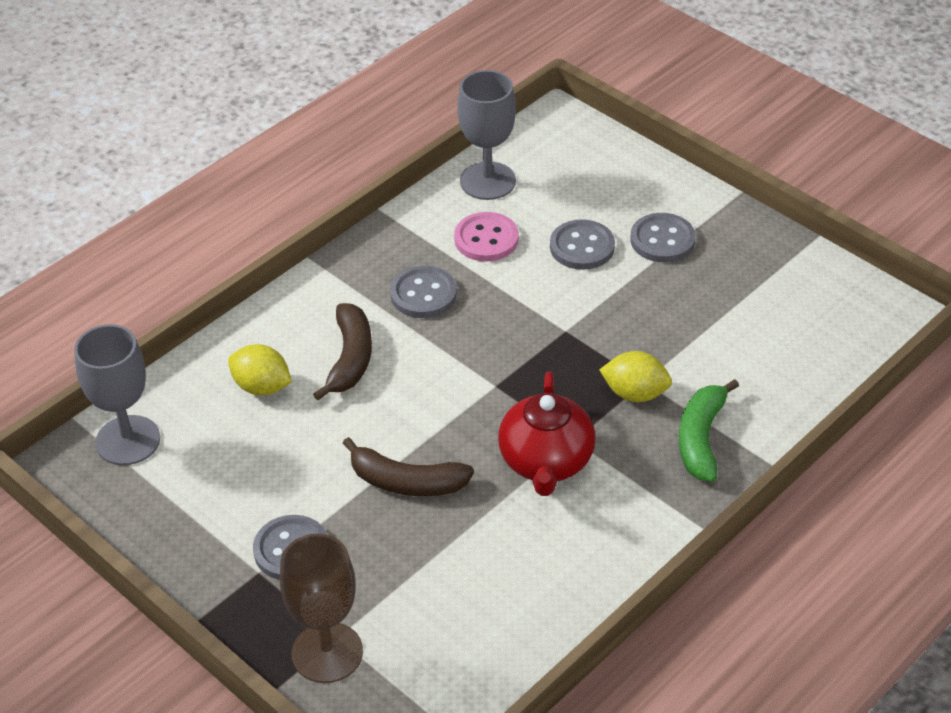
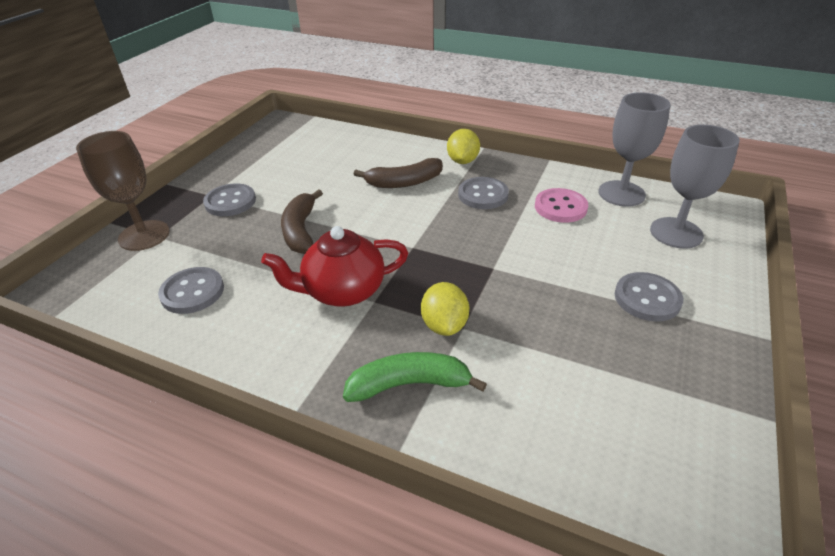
camera: 70 degrees right, 5 degrees down
grey goblet [74,324,160,465] -> grey goblet moved to [650,125,740,249]
yellow lemon [228,344,292,395] -> yellow lemon moved to [447,129,480,164]
grey button [550,219,615,270] -> grey button moved to [158,267,224,314]

